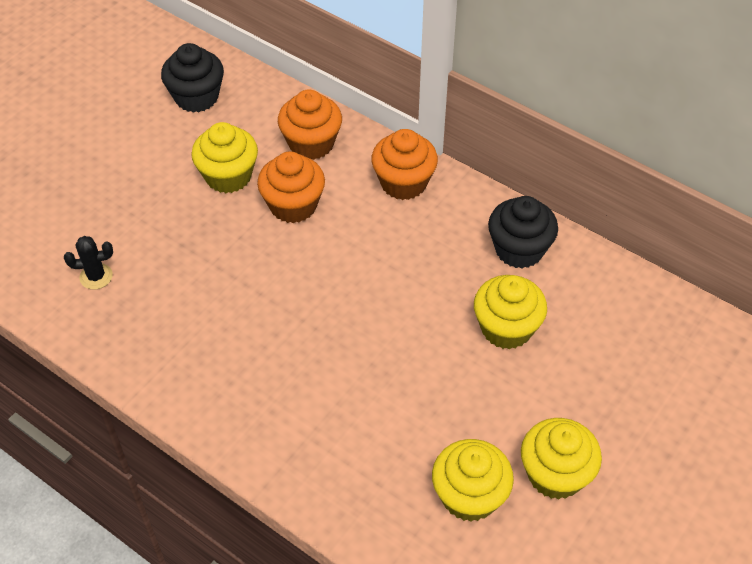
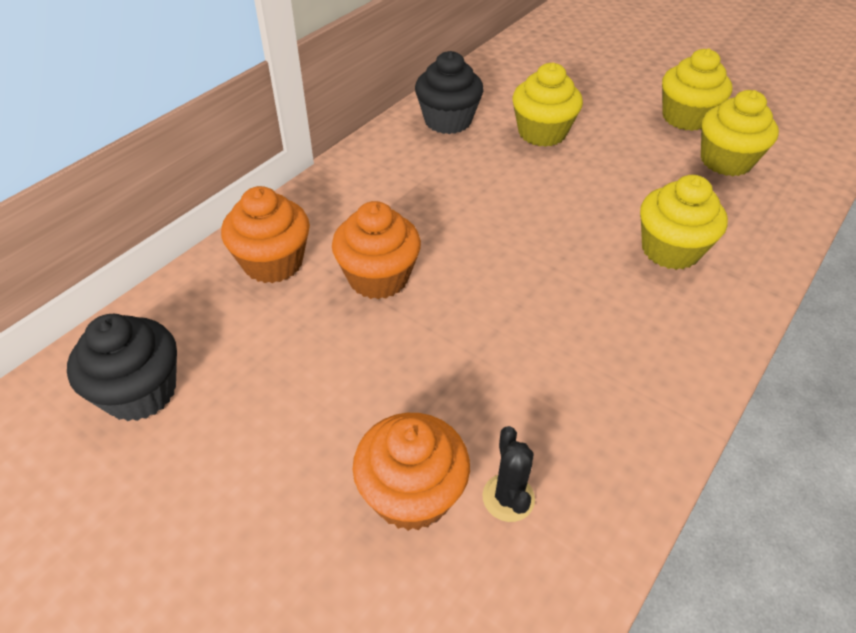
camera: 90 degrees left, 5 degrees down
yellow cupcake [191,122,258,193] -> yellow cupcake moved to [640,175,728,270]
orange cupcake [371,129,438,200] -> orange cupcake moved to [353,413,470,531]

